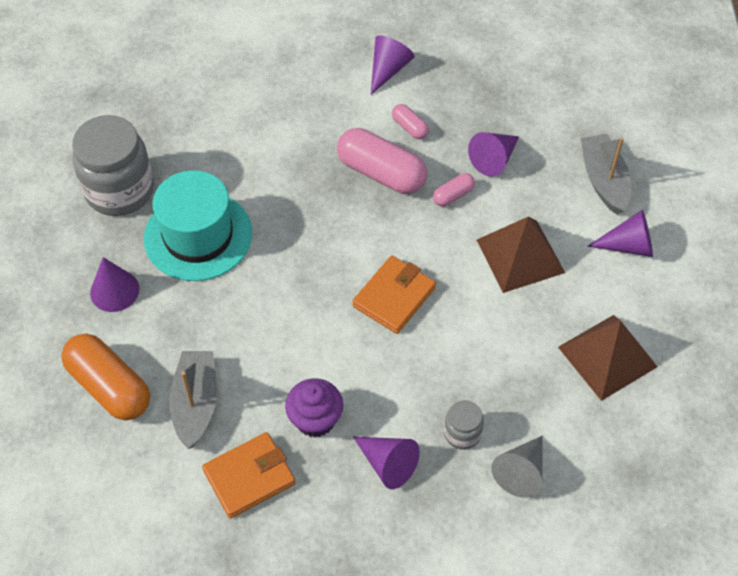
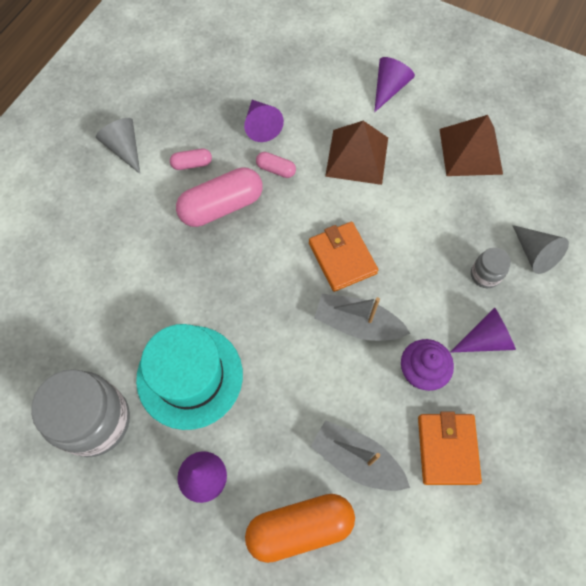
camera: 60 degrees left, 10 degrees up
purple cone [371,35,415,95] -> grey cone [96,118,140,174]
pink capsule [433,173,475,206] -> pink capsule turned 60 degrees counterclockwise [256,152,296,178]
grey boat [581,134,631,215] -> grey boat moved to [314,294,410,341]

